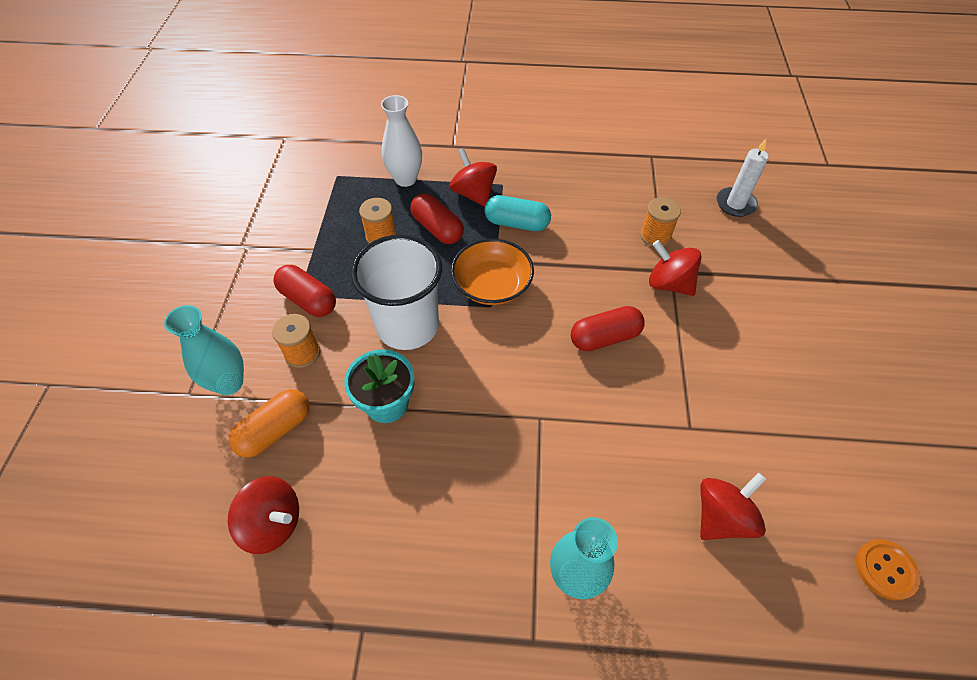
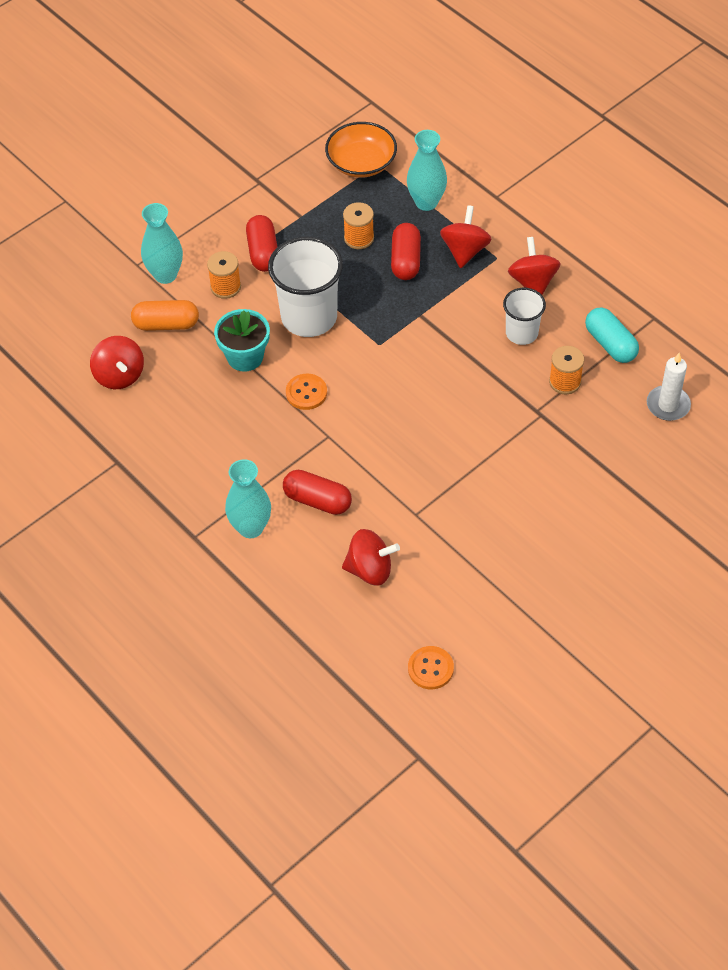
camera: 45 degrees right, 0 degrees up
white vase [381,95,422,187] -> turquoise vase [407,130,447,211]
orange bowl [451,239,534,305] -> orange bowl moved to [325,122,397,178]
turquoise capsule [484,195,551,231] -> turquoise capsule moved to [585,307,639,363]
red capsule [571,306,645,351] -> red capsule moved to [283,470,352,515]
red spinning top [649,240,702,296] -> red spinning top moved to [508,237,561,295]
none -> orange button [286,374,327,410]
none -> white cup [503,288,546,345]

